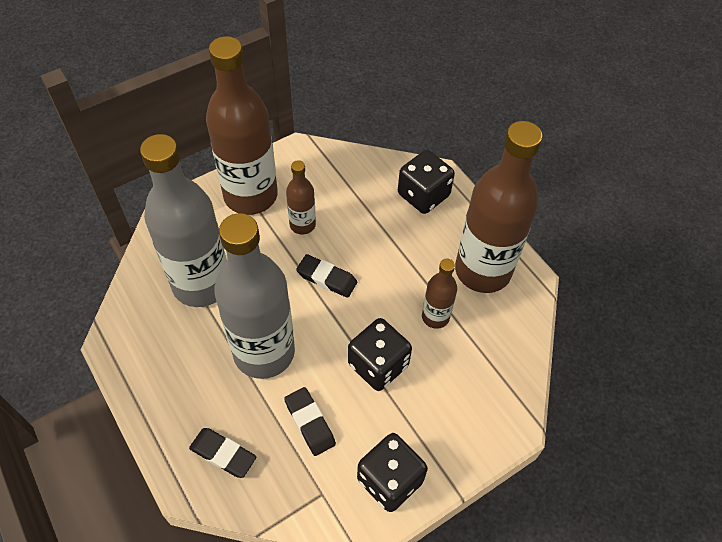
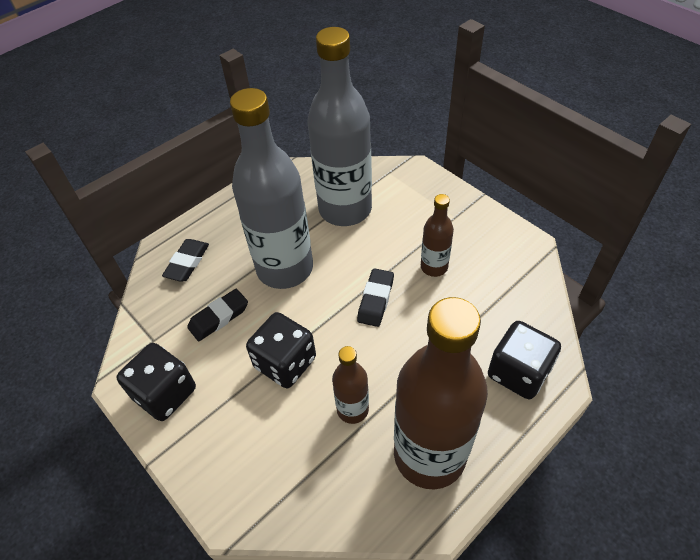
camera: 85 degrees right, 5 degrees down
brown bottle [206,36,278,215] -> none

